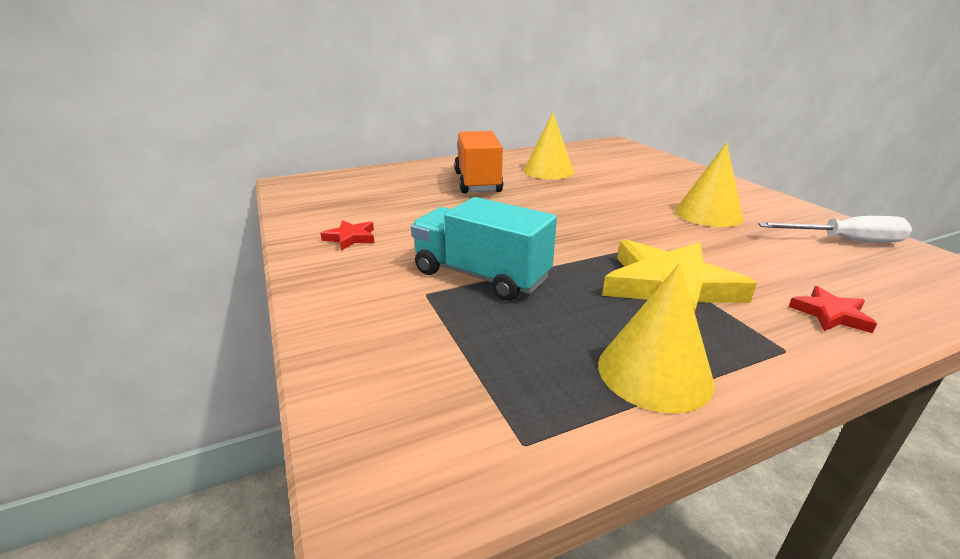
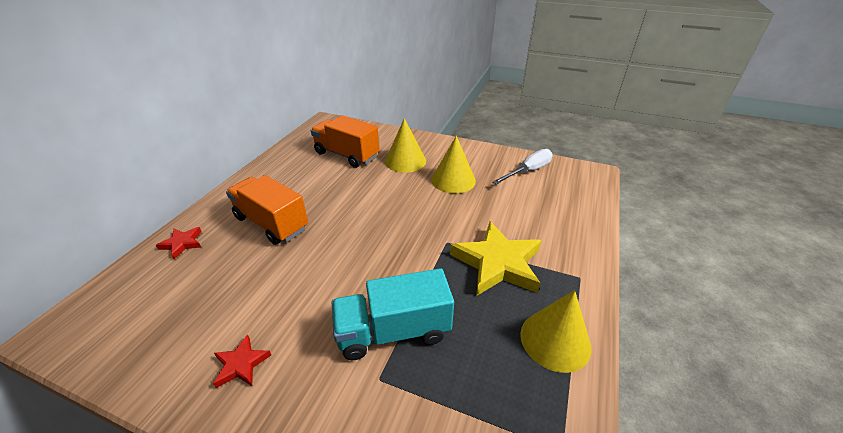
camera: 45 degrees left, 10 degrees up
yellow cone [524,113,574,179] -> yellow cone moved to [385,118,426,173]
red star [788,286,877,333] -> red star moved to [156,227,202,259]
none -> orange truck [311,115,380,168]

